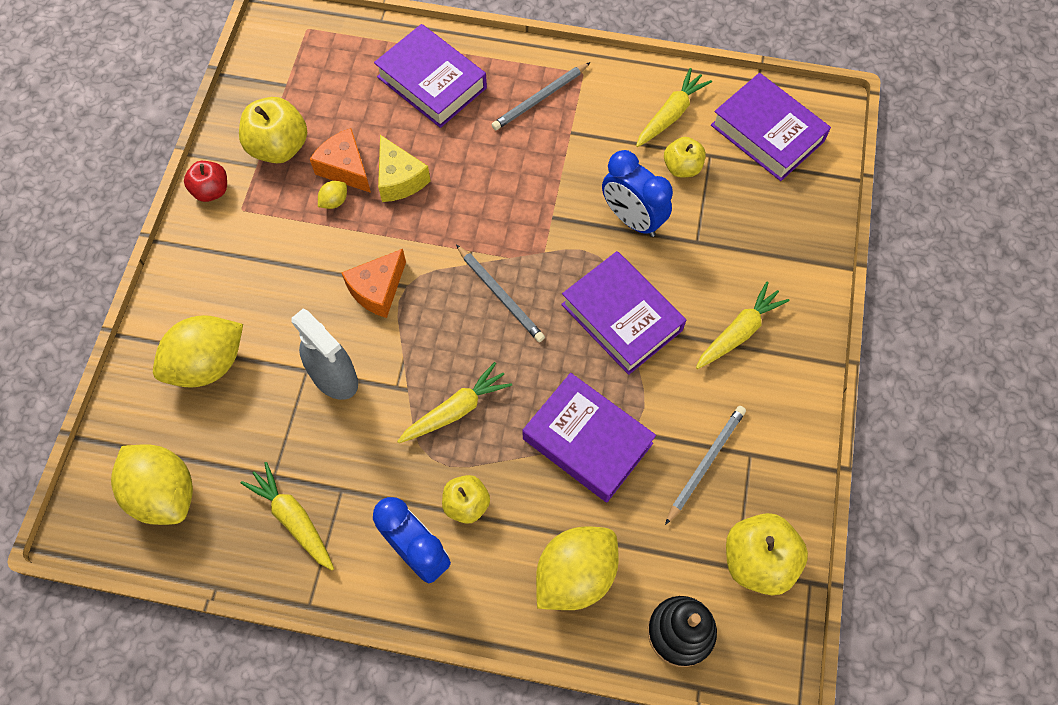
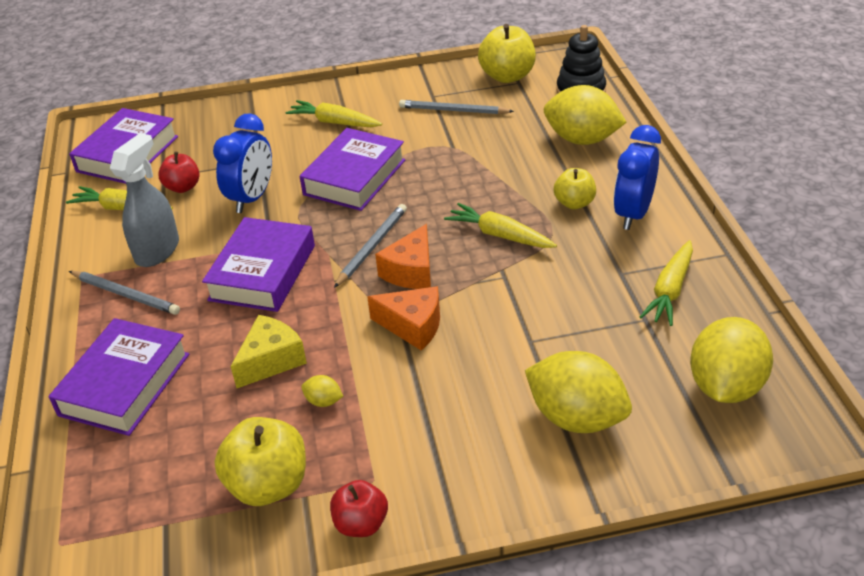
camera: 110 degrees left, 25 degrees down
grey spray bottle [291,309,358,400] -> grey spray bottle moved to [110,133,179,267]
orange cheese [310,128,371,193] -> orange cheese moved to [375,224,431,289]
purple book [523,373,656,502] -> purple book moved to [202,217,315,312]
yellow apple [664,137,706,177] -> red apple [158,152,200,193]

